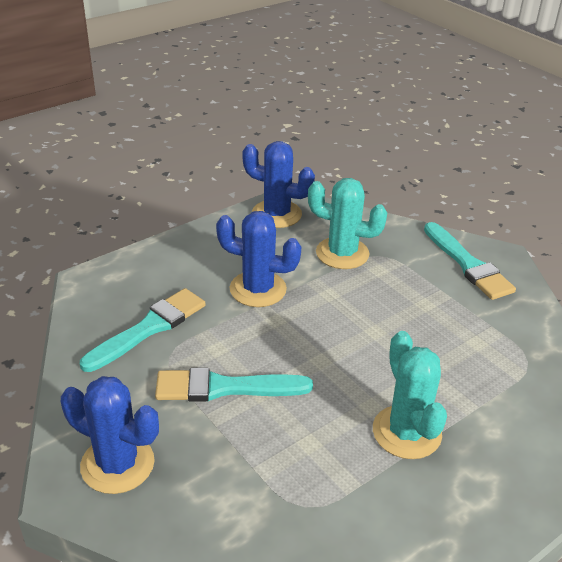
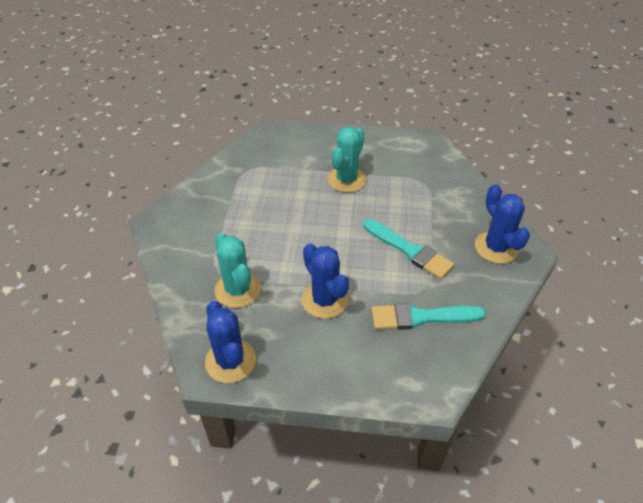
camera: 135 degrees left, 10 degrees up
turquoise brush [424,222,516,300] -> none

